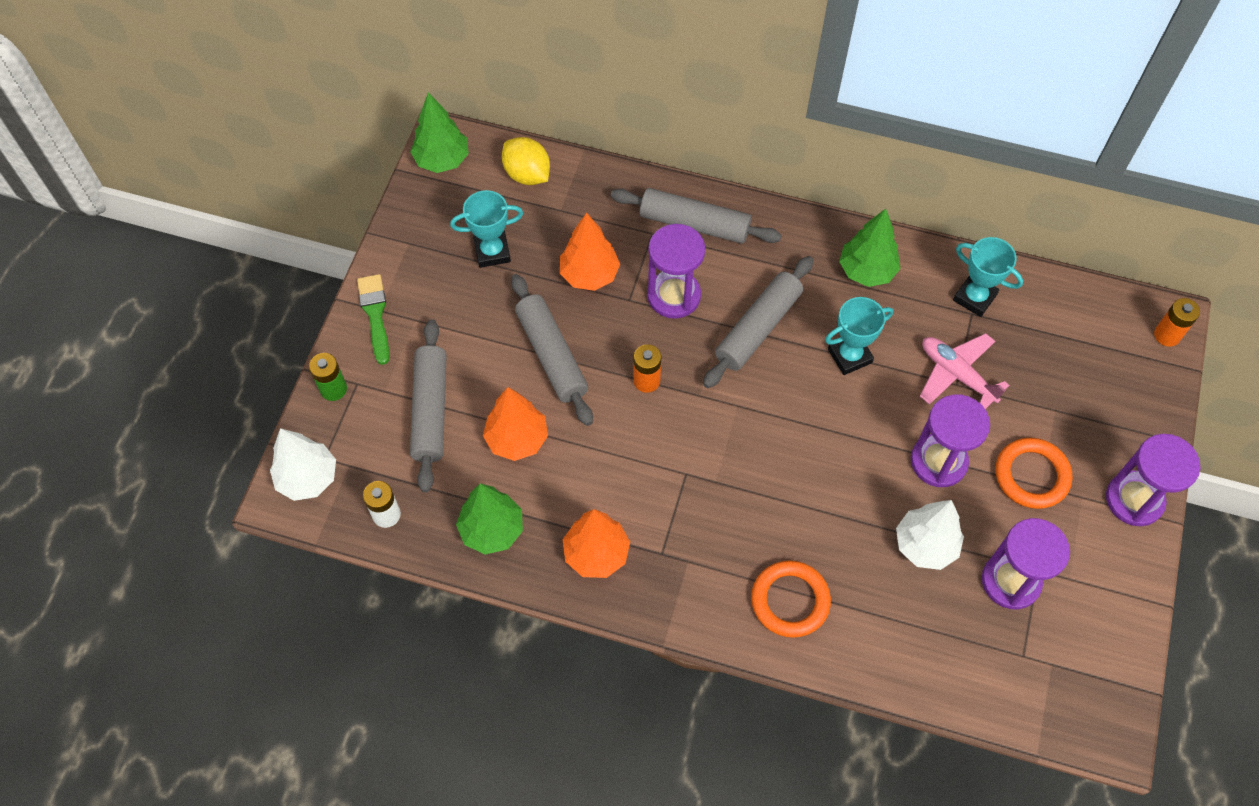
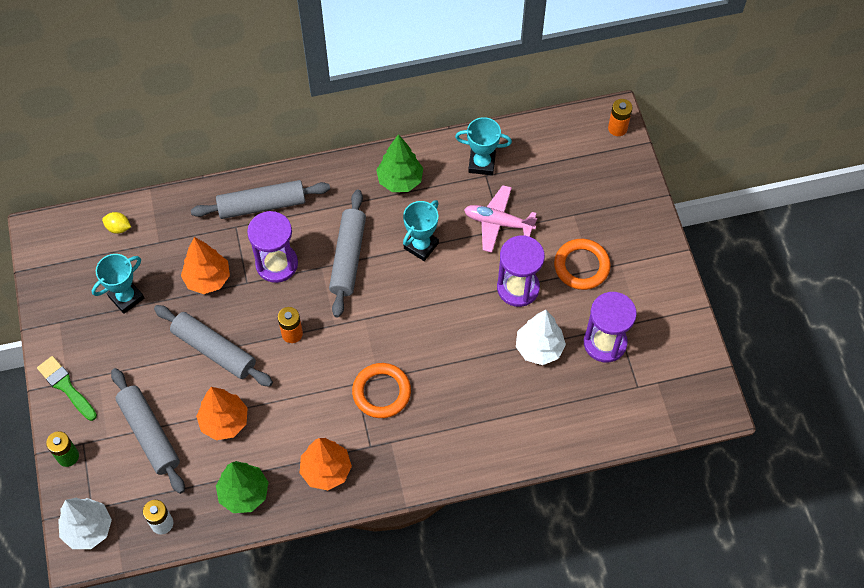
camera: 30 degrees left, 0 degrees up
green tree [410,92,469,173] -> none
yellow lemon [502,137,550,185] -> yellow lemon [102,212,131,234], size x0.59
orange ring [751,561,831,638] -> orange ring moved to [352,363,411,418]
purple hourglass [1106,434,1201,526] -> none

